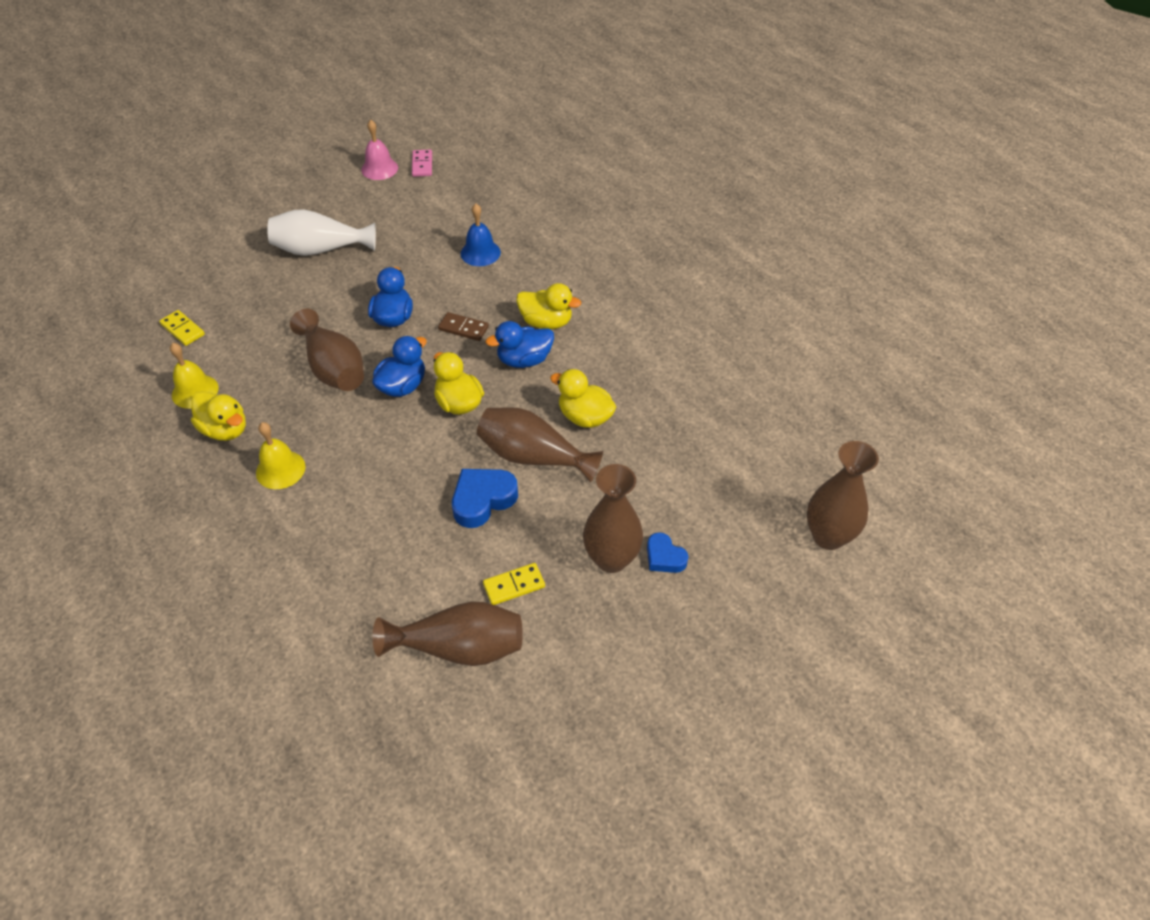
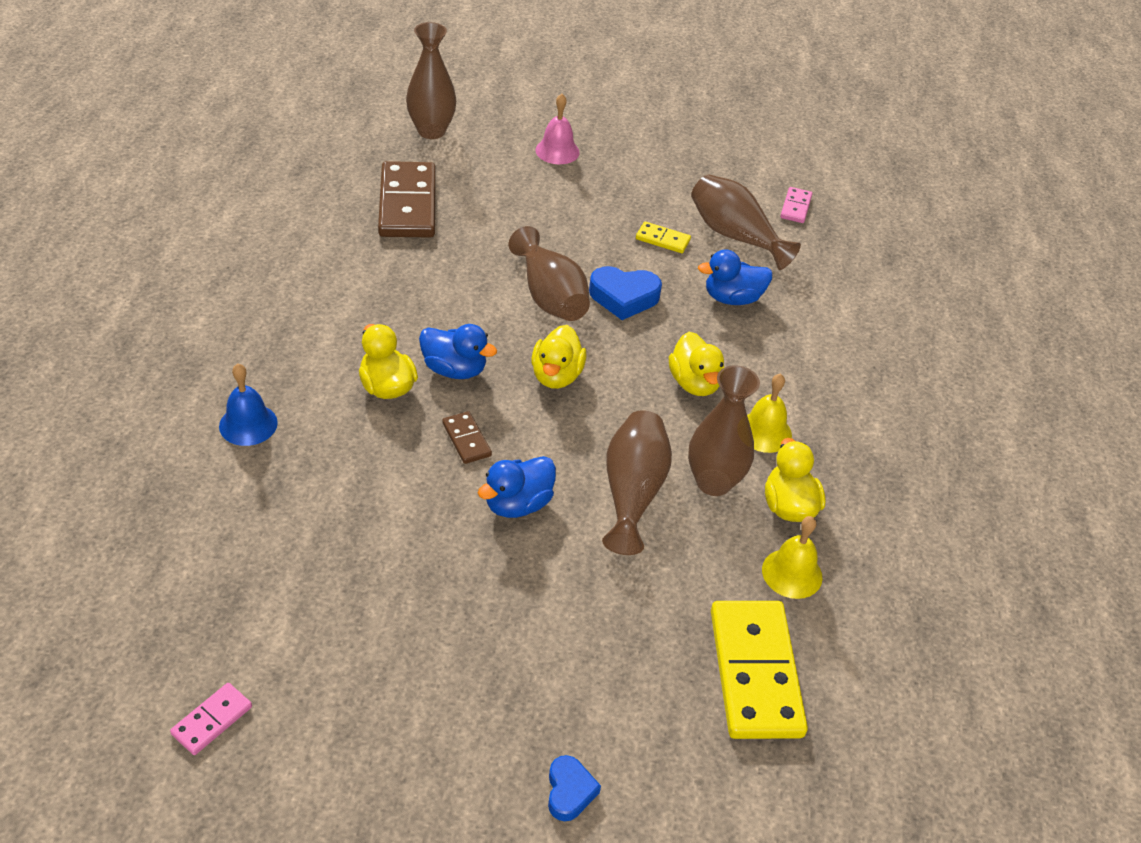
camera: 140 degrees left, 5 degrees down
yellow domino [159,310,205,346] -> yellow domino [711,601,808,739], size x2.16
white vase [267,209,376,256] -> none
pink bell [361,120,398,180] -> pink bell moved to [535,94,580,164]
blue duck [372,336,427,397] -> blue duck moved to [698,249,773,305]
blue bell [461,203,501,266] -> blue bell moved to [219,364,278,446]
yellow duck [550,369,616,428] -> yellow duck moved to [669,332,724,396]
brown vase [583,464,643,573] -> brown vase moved to [688,365,760,496]
blue heart [647,532,689,573] -> blue heart moved to [548,755,601,821]
none -> brown domino [378,161,436,237]
none -> pink domino [780,187,812,223]

